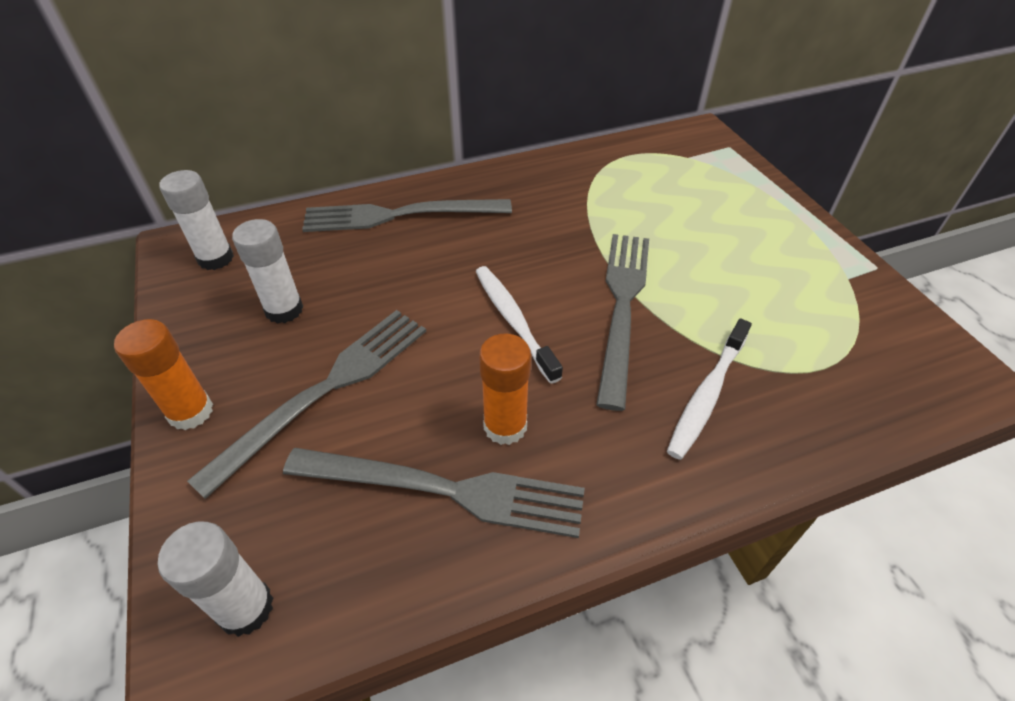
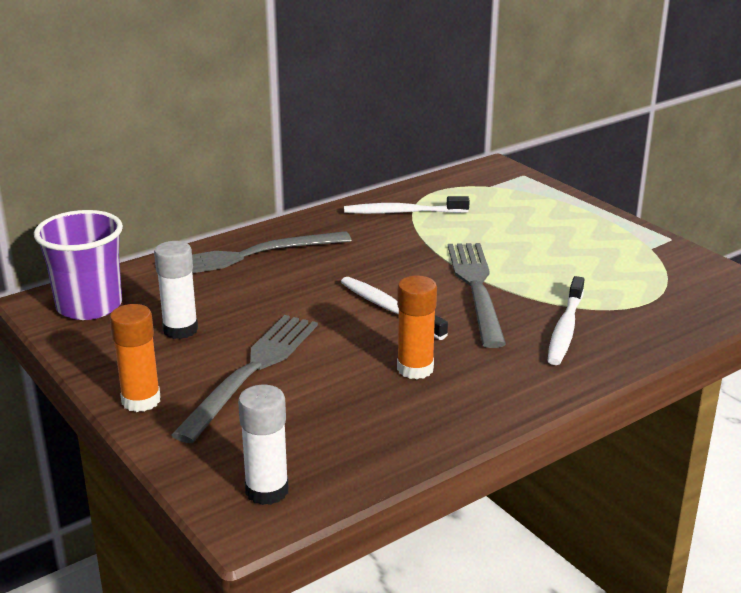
camera: 15 degrees left, 20 degrees down
white glue stick [159,170,234,270] -> purple cup [34,210,123,320]
grey fork [283,448,585,538] -> none
none -> white toothbrush [344,196,470,214]

